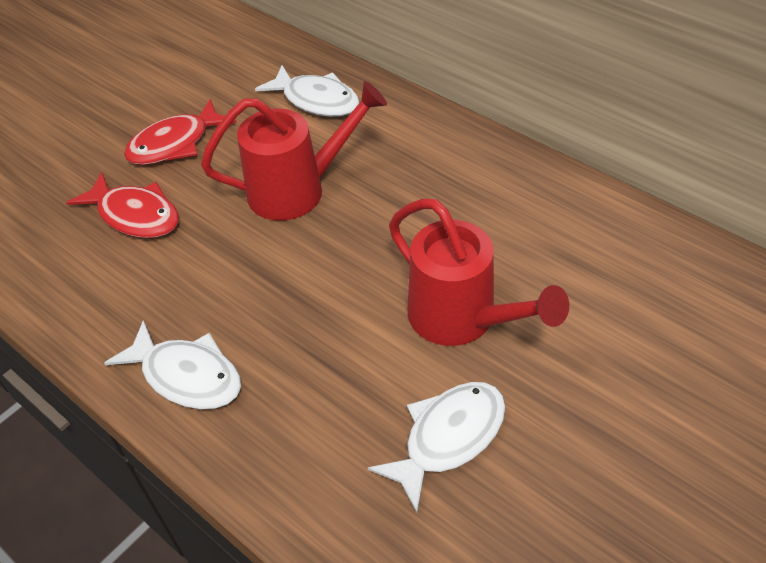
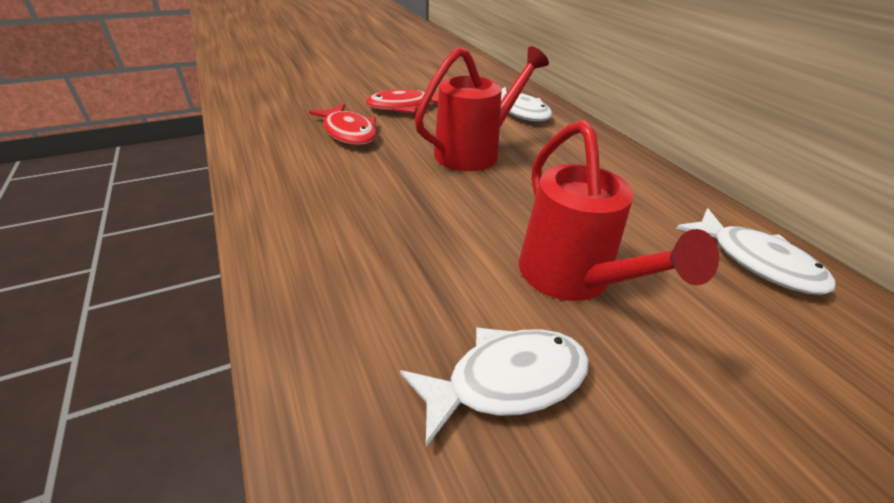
camera: 20 degrees right, 10 degrees down
white fish [104,320,241,410] -> white fish moved to [676,208,836,295]
red watering can [201,81,387,221] -> red watering can turned 45 degrees counterclockwise [415,46,549,171]

